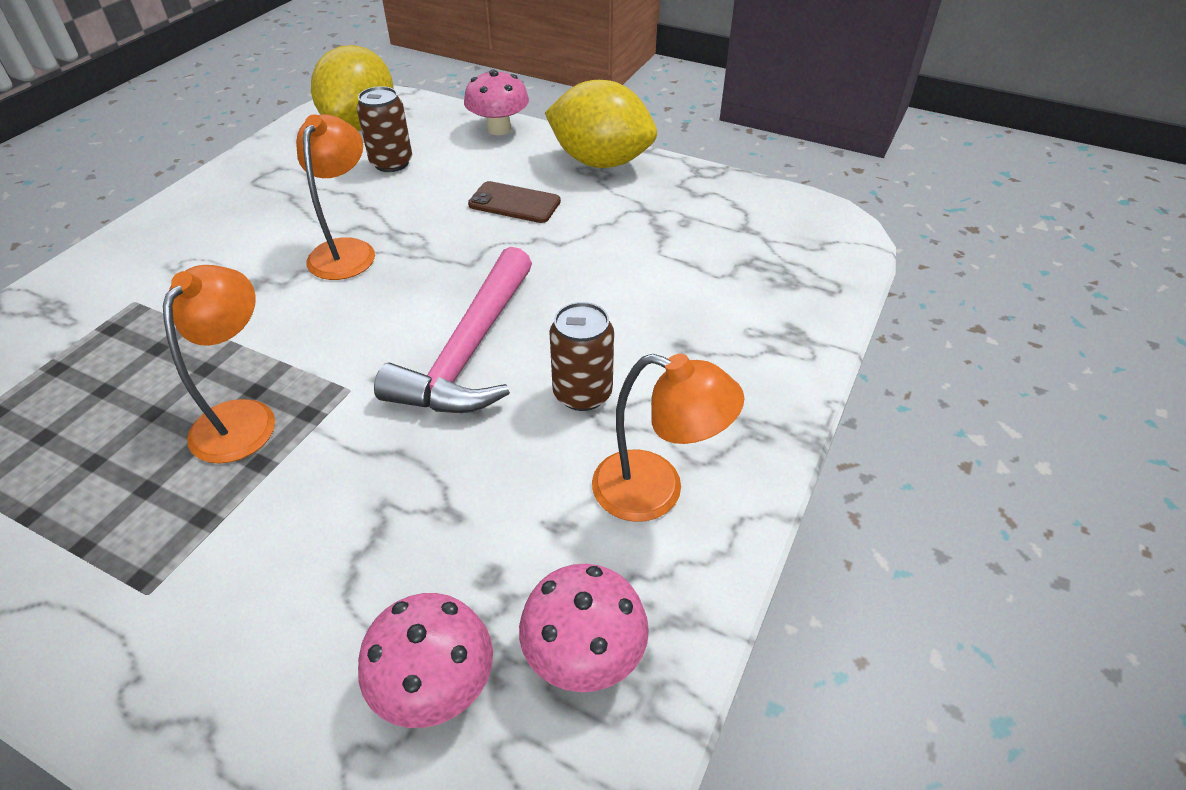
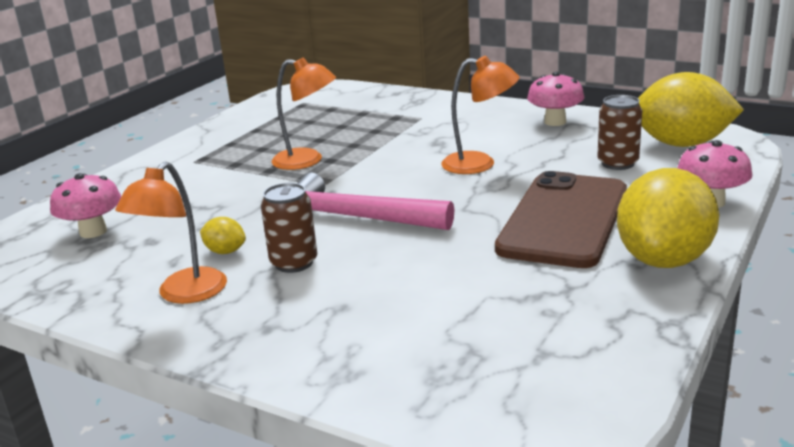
camera: 95 degrees right, 20 degrees down
brown phone [468,181,561,223] -> brown phone [495,171,627,268], size x2.12
pink mushroom [519,564,649,692] -> pink mushroom moved to [527,72,584,126]
none -> yellow lemon [200,217,246,254]

